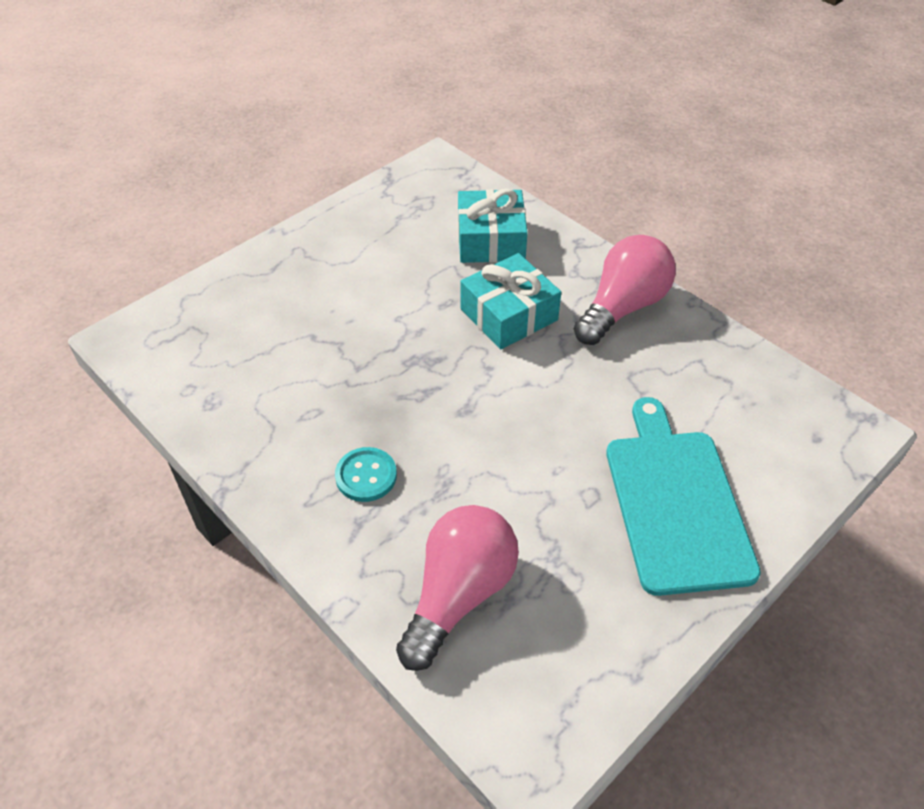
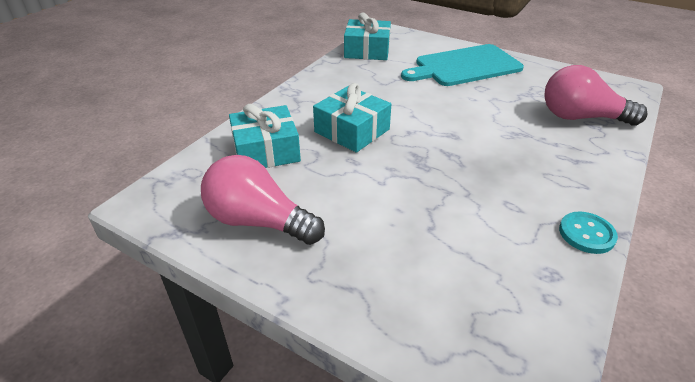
camera: 105 degrees left, 10 degrees down
turquoise button [335,447,397,502] -> turquoise button moved to [559,212,618,254]
pink light bulb [574,235,676,345] -> pink light bulb moved to [201,155,325,245]
none -> turquoise gift [344,13,391,60]

